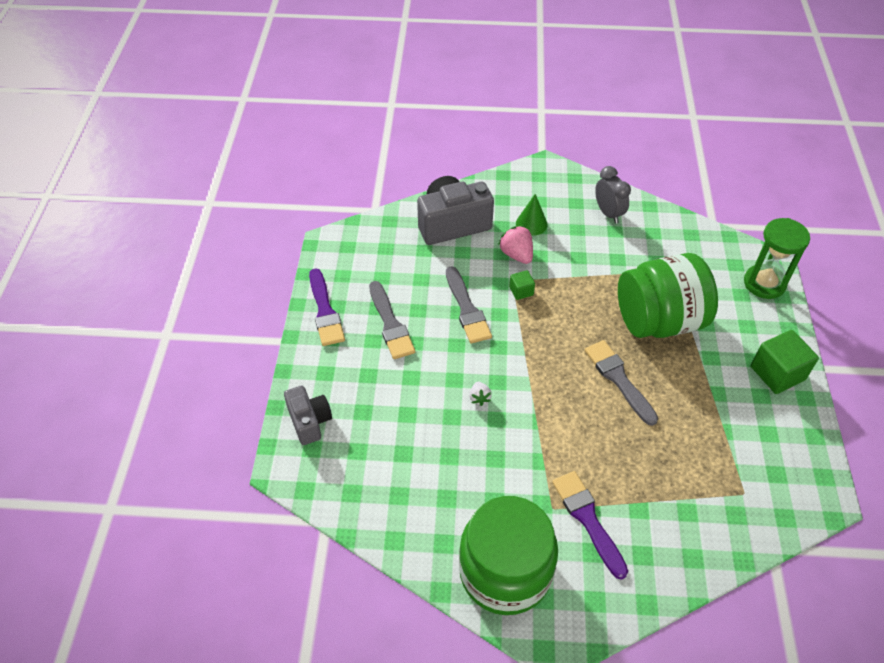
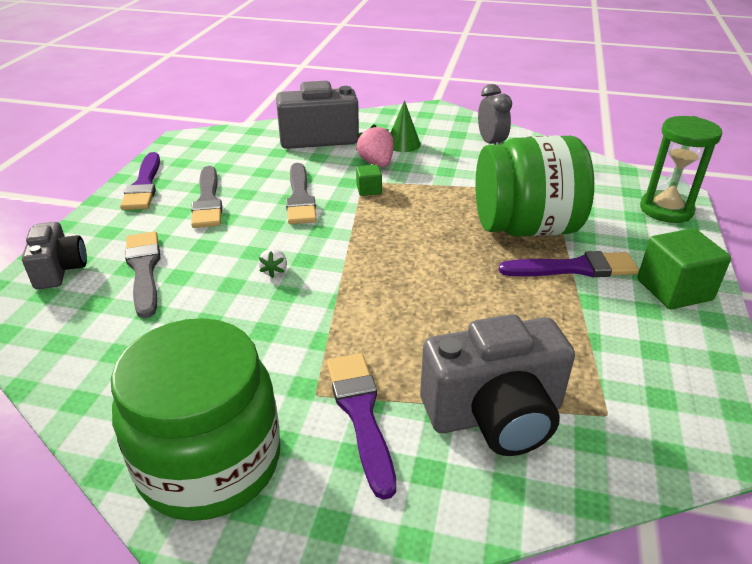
camera: 10 degrees right, 15 degrees down
grey brush [585,340,658,426] -> grey brush moved to [125,231,160,318]
none -> grey camera [420,314,575,456]
none -> purple brush [499,251,639,277]

